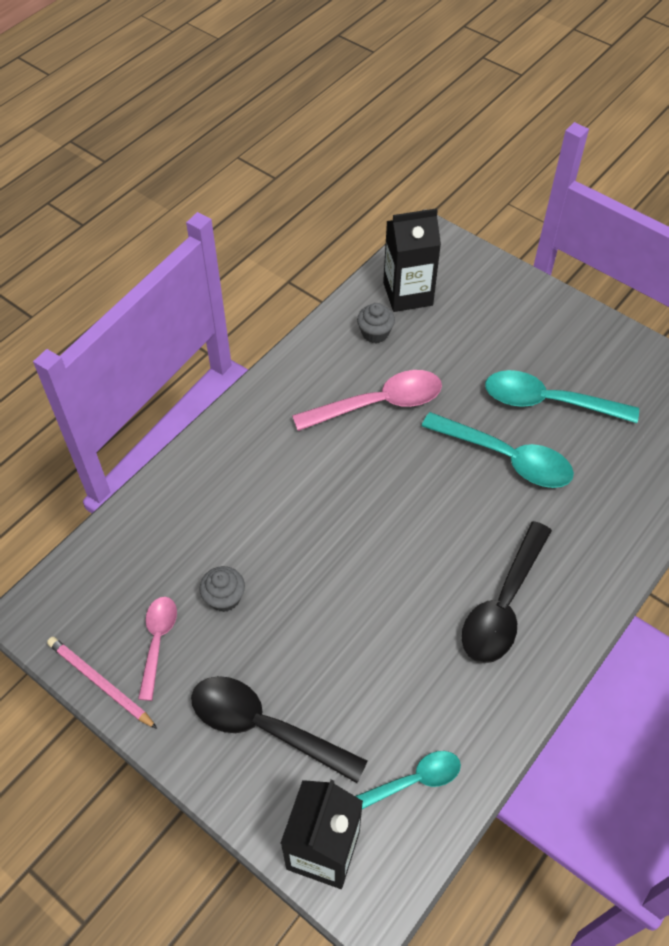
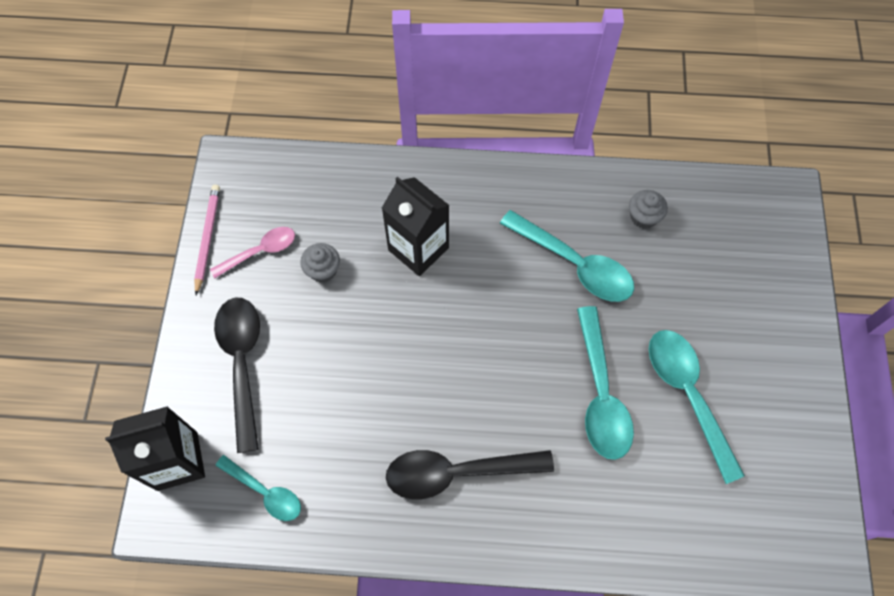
camera: 55 degrees right, 10 degrees up
pink spoon [292,370,442,431] -> turquoise spoon [500,210,634,302]
black carton [383,208,441,312] -> black carton moved to [382,177,450,276]

